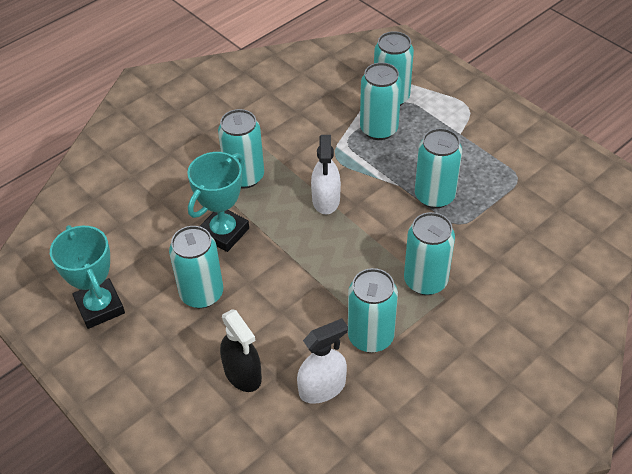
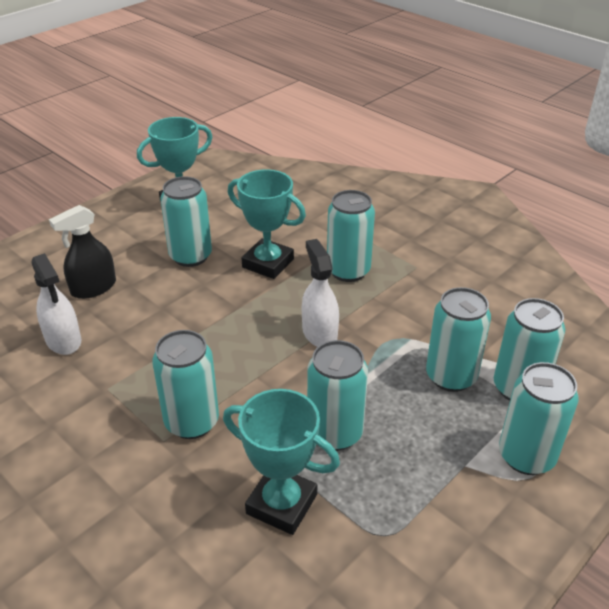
camera: 85 degrees right, 10 degrees down
white spray bottle [311,135,341,214] -> white spray bottle turned 75 degrees clockwise [302,239,339,347]
turquoise can [348,268,398,353] -> turquoise can moved to [499,362,579,475]
none -> turquoise trophy [223,389,340,535]

